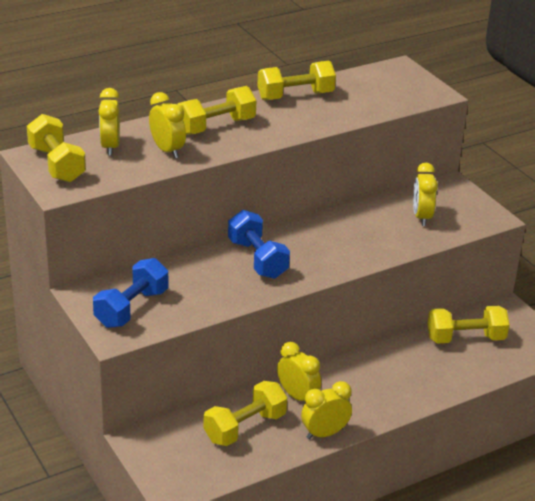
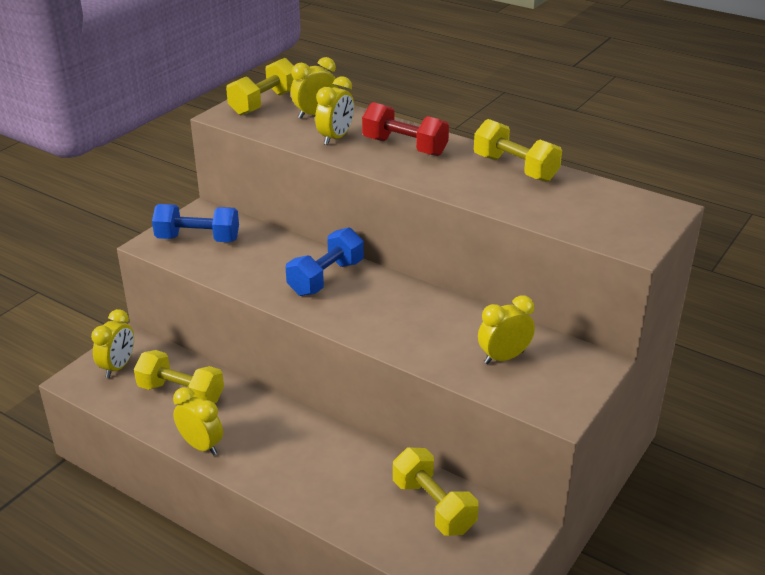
camera: 65 degrees right, 0 degrees up
yellow dumbbell [177,86,256,135] -> red dumbbell [362,102,449,156]
yellow clock [277,342,321,401] -> yellow clock moved to [91,309,134,378]

